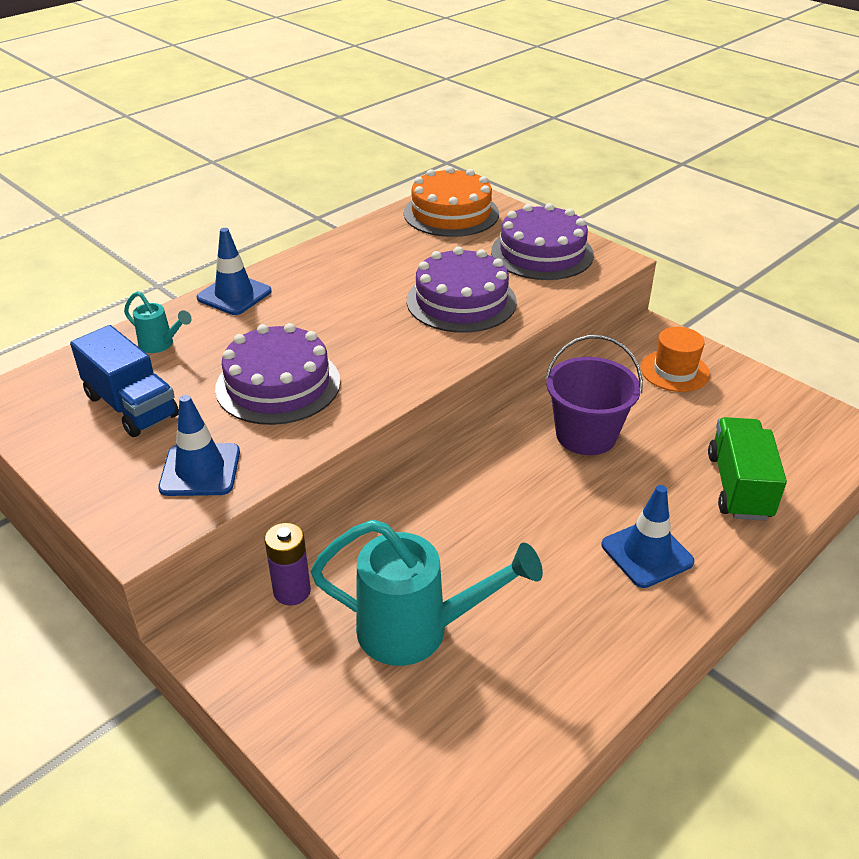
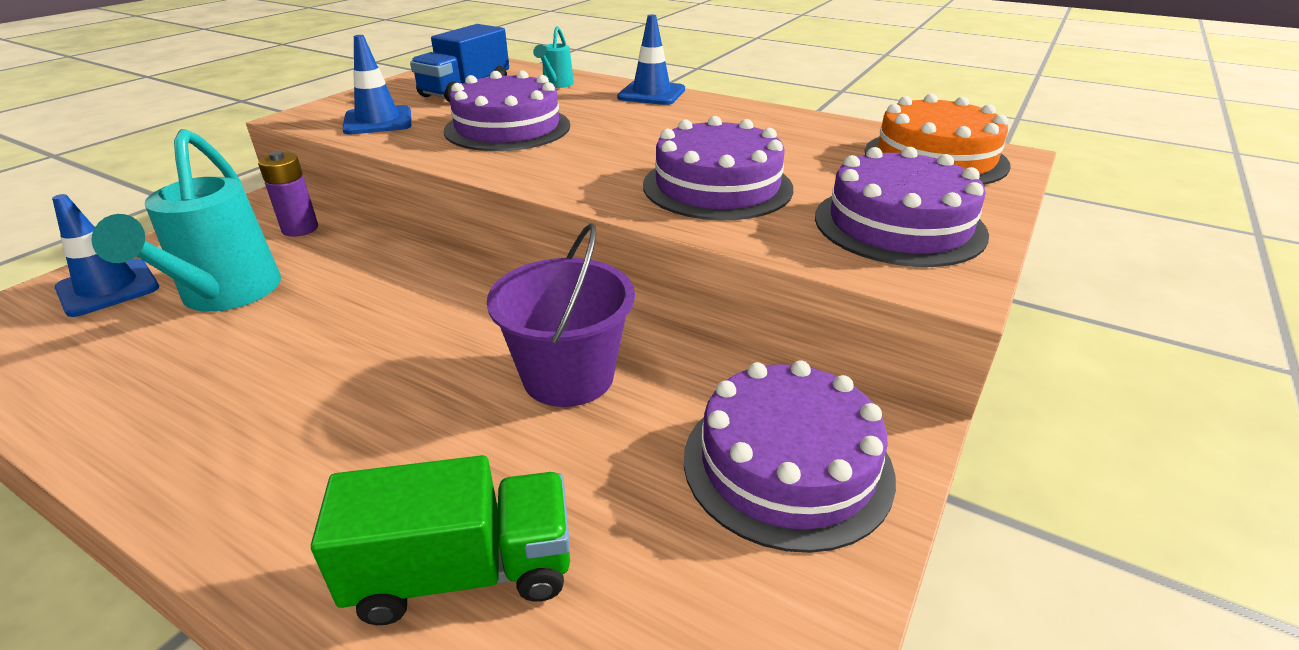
camera: 75 degrees right, 5 degrees down
blue traffic cone [601,485,695,588] -> blue traffic cone moved to [52,194,159,317]
orange hat [640,327,710,392] -> purple cake [684,360,896,553]

